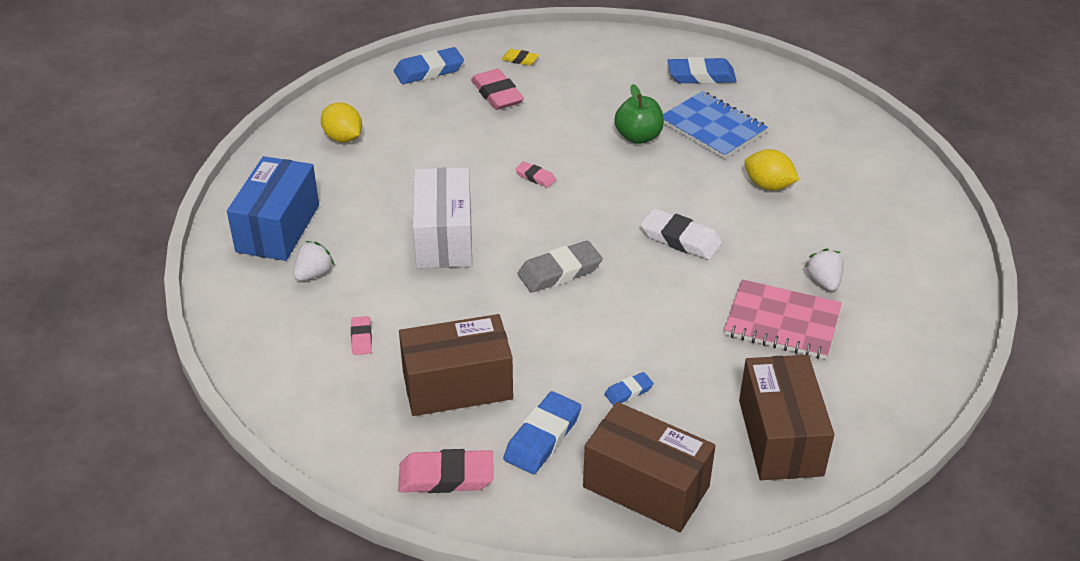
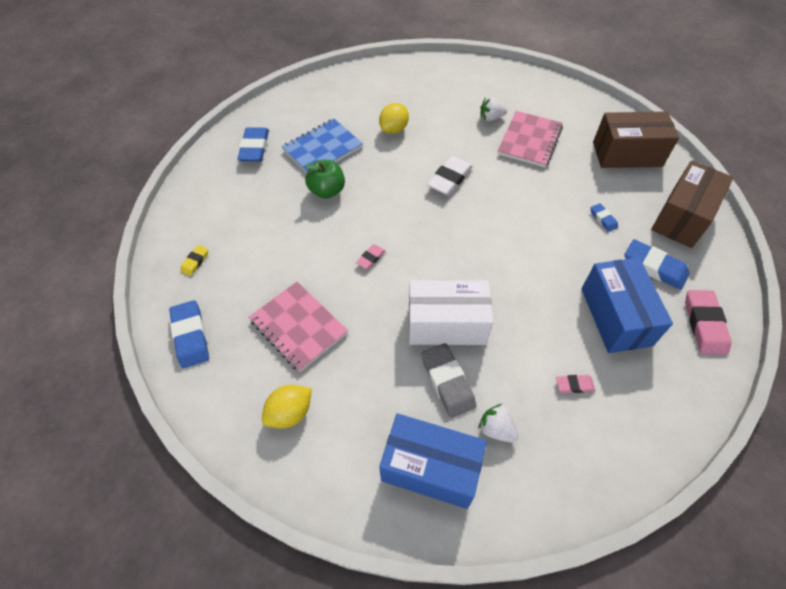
camera: 85 degrees left, 15 degrees up
brown box [399,314,513,416] -> blue box [581,257,673,353]
pink eraser [471,69,524,110] -> none
grey eraser [517,241,602,293] -> grey eraser moved to [421,343,476,418]
none -> pink notebook [249,282,348,372]

